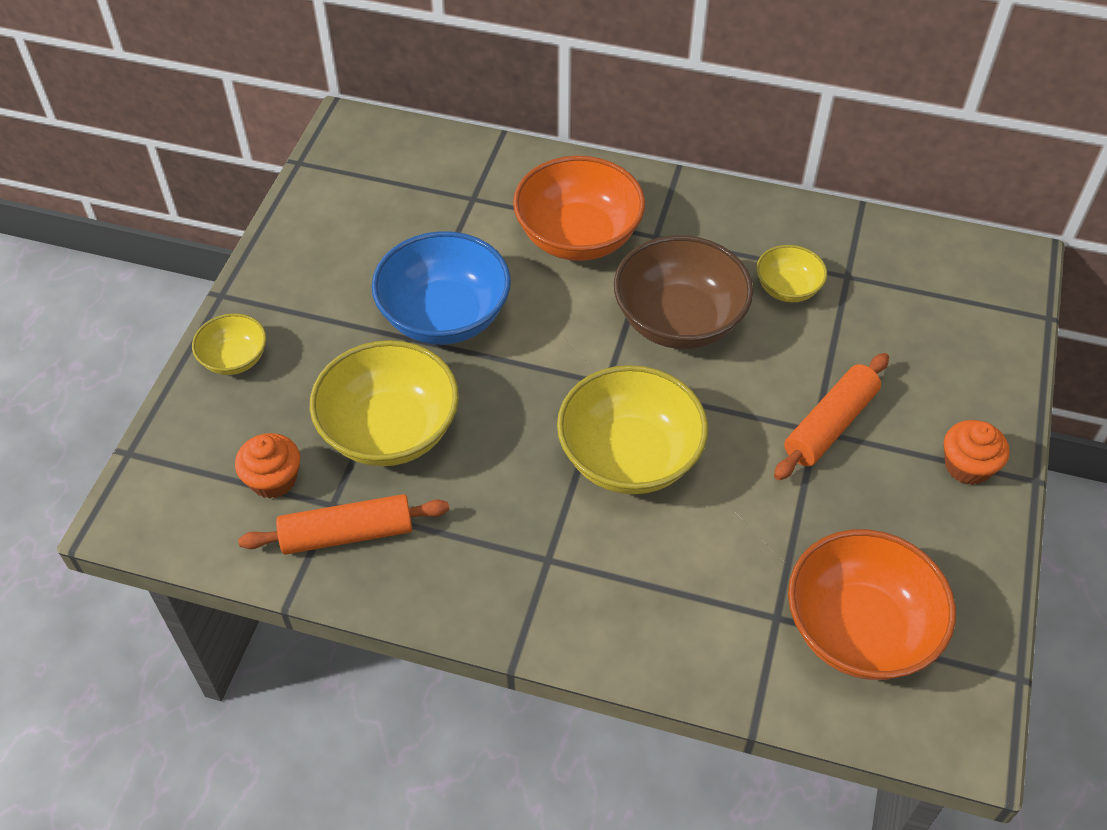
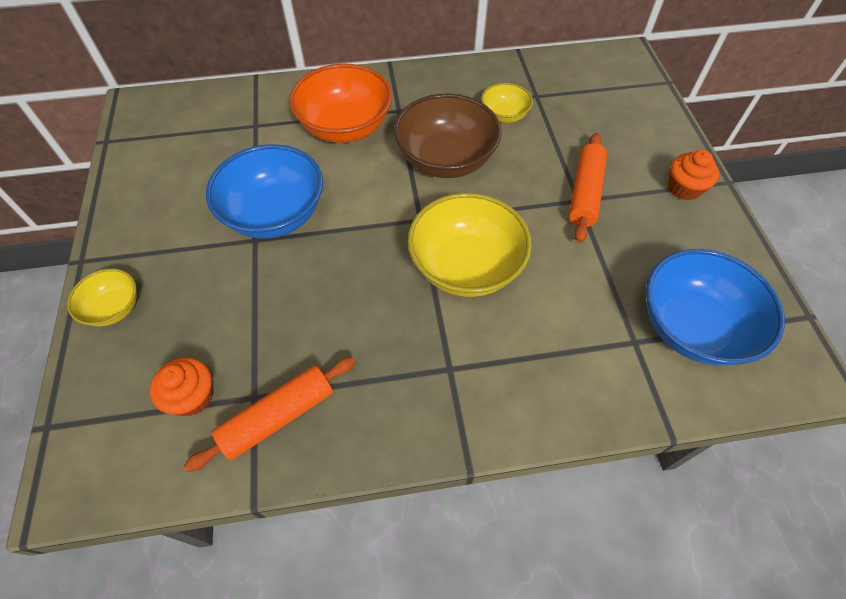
camera: 25 degrees left, 5 degrees up
yellow bowl [310,340,459,466] -> none
orange bowl [788,529,956,680] -> blue bowl [646,249,785,366]

